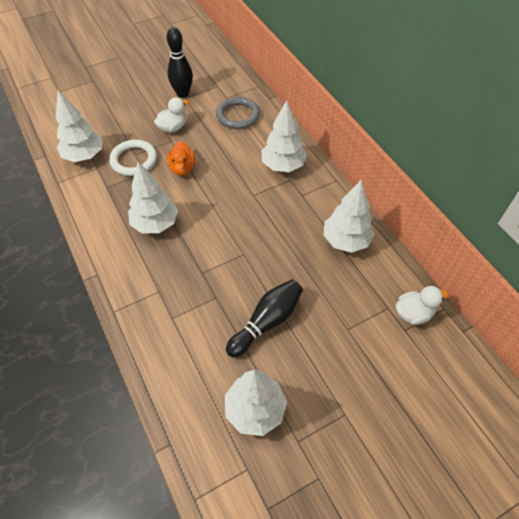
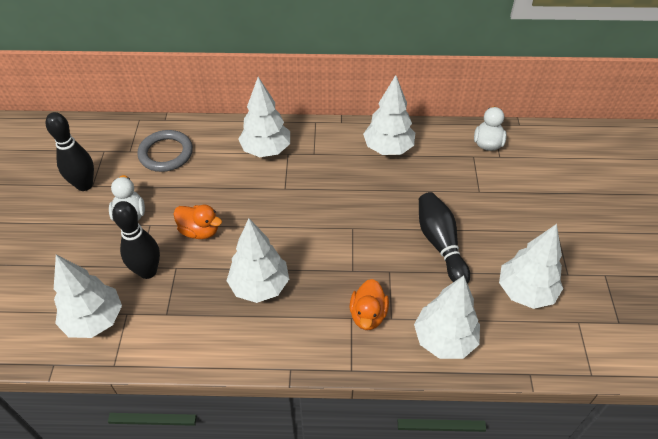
camera: 60 degrees left, 5 degrees down
white ring [109,140,157,176] -> black bowling pin [112,201,160,279]
none -> orange duck [350,279,389,330]
none -> white tree [414,276,480,359]

